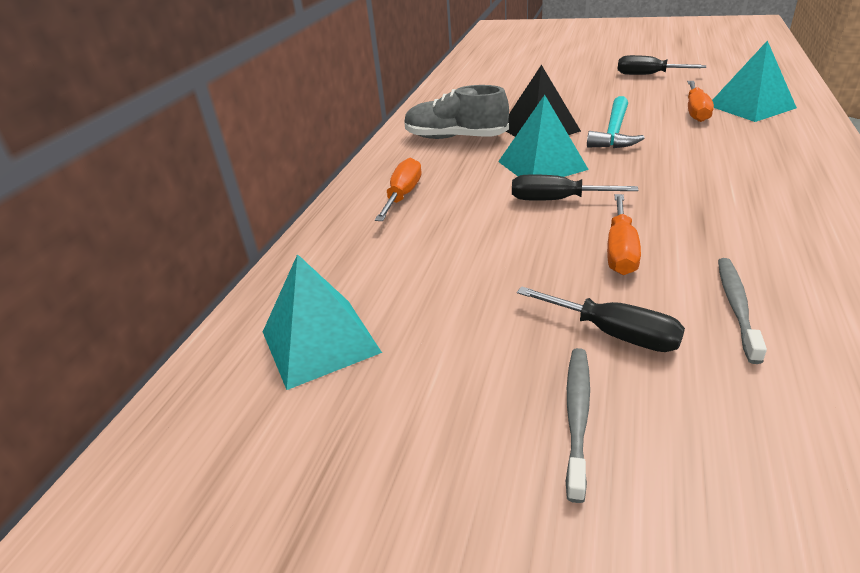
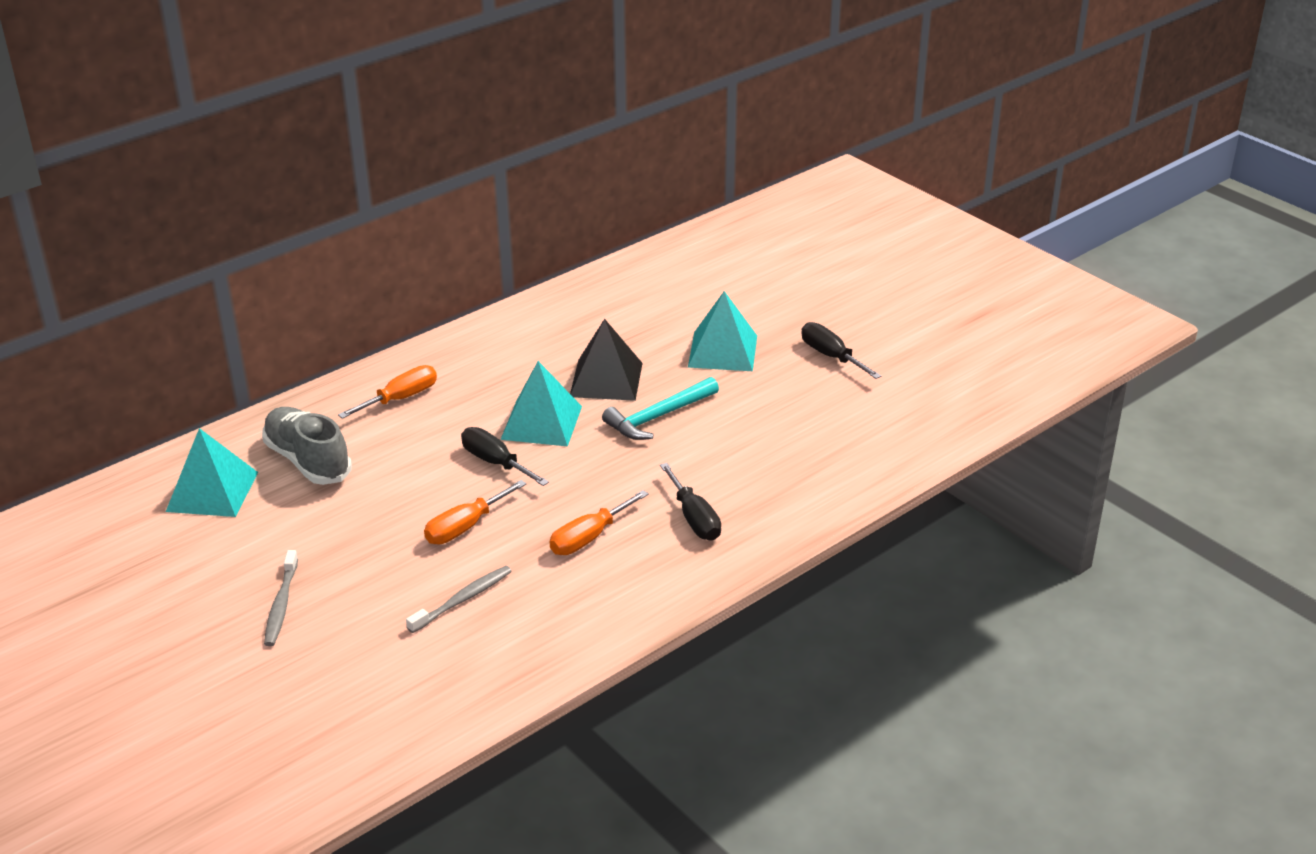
camera: 30 degrees right, 0 degrees up
grey shoe [404,85,509,139] -> grey shoe moved to [262,407,352,485]
black screwdriver [517,286,685,352] -> black screwdriver moved to [660,463,721,540]
grey toothbrush [566,348,590,503] -> grey toothbrush turned 135 degrees clockwise [264,550,298,646]
orange screwdriver [687,81,714,122] -> orange screwdriver moved to [549,490,649,555]
turquoise pyramid [712,40,797,122] -> turquoise pyramid moved to [688,291,757,371]

